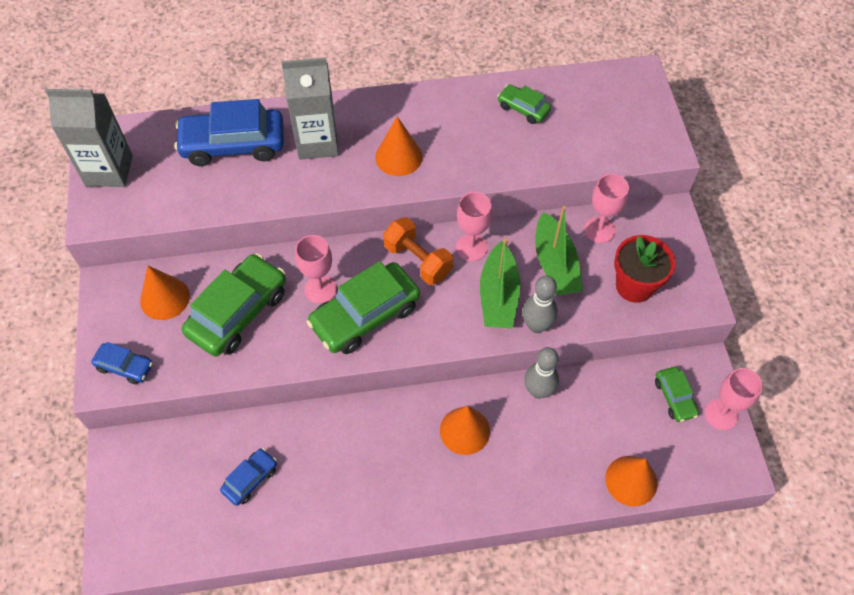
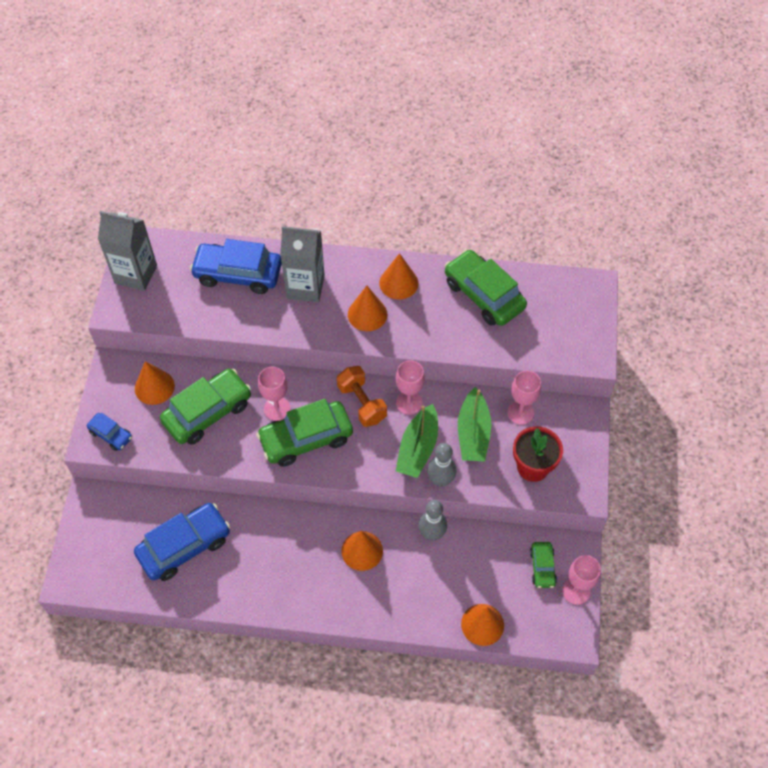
camera: 15 degrees right, 0 degrees up
blue car [220,448,277,506] -> blue car [134,503,230,581], size x1.96
green car [498,84,551,124] -> green car [445,249,527,326], size x1.96
none -> orange cone [379,253,418,300]

